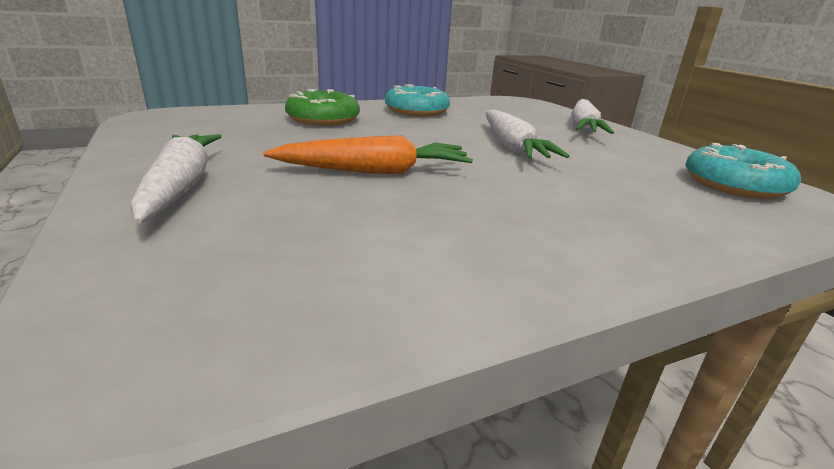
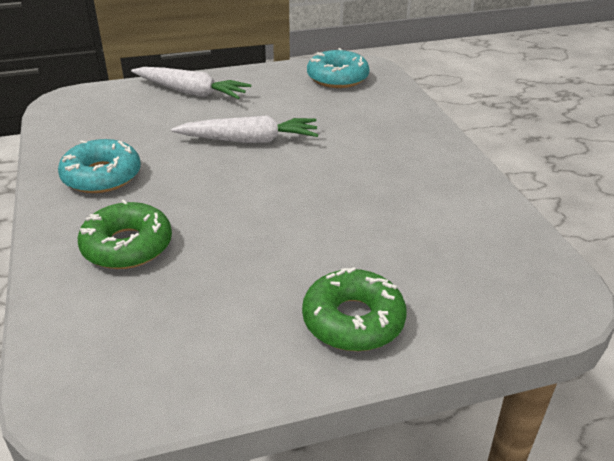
camera: 80 degrees left, 10 degrees up
white carrot [131,134,222,224] -> green donut [302,267,407,351]
orange carrot [263,135,473,174] -> none

